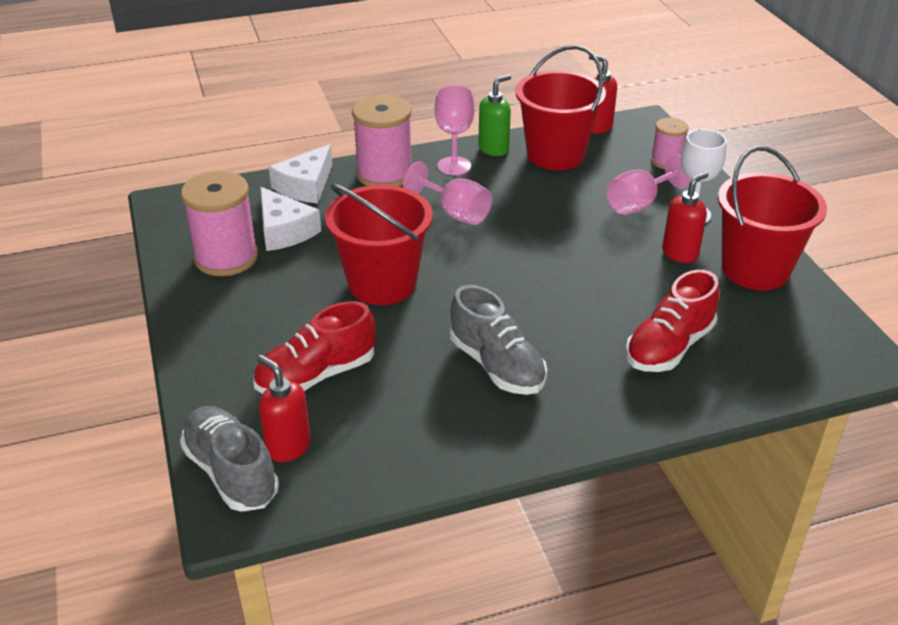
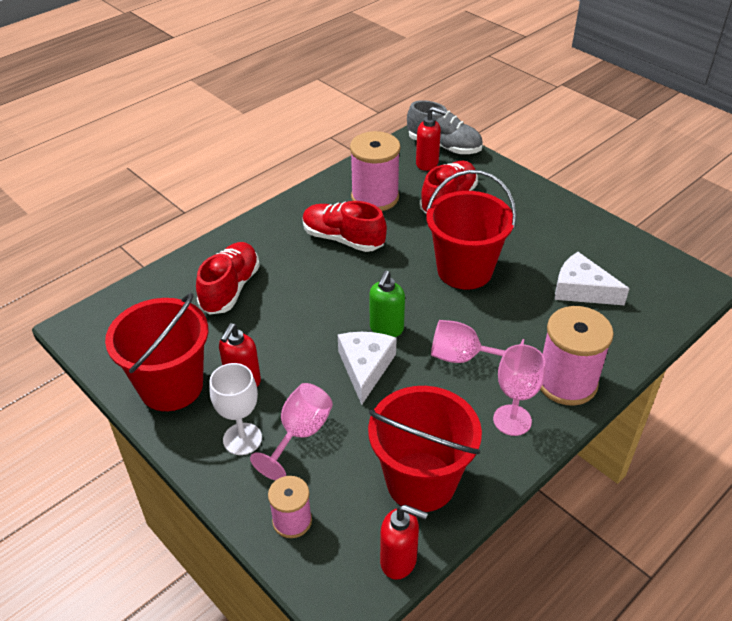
camera: 155 degrees right, 5 degrees up
pink spool [181,171,258,276] -> pink spool moved to [350,131,401,211]
white cheese [269,144,333,203] -> white cheese moved to [338,332,397,405]
grey shoe [450,285,547,395] -> red shoe [302,201,387,252]
green soap dispenser [478,74,511,156] -> green soap dispenser moved to [369,270,405,337]

